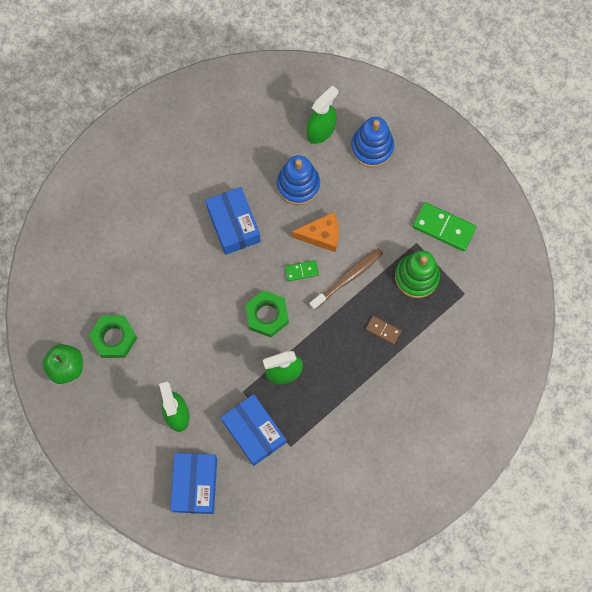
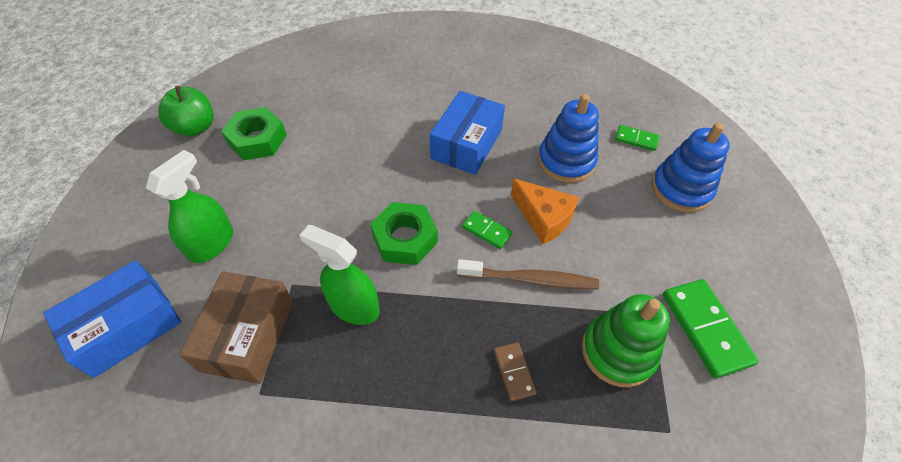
camera: 45 degrees right, 20 degrees down
blue box [221,394,286,466] -> brown box [179,271,293,384]
green spray bottle [306,85,338,144] -> green domino [615,125,659,151]

